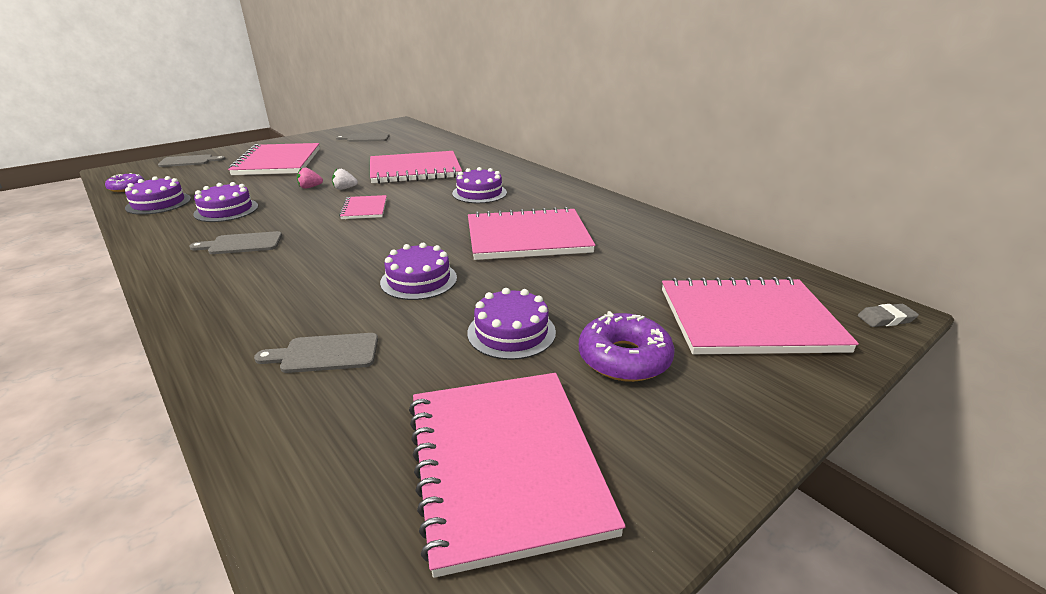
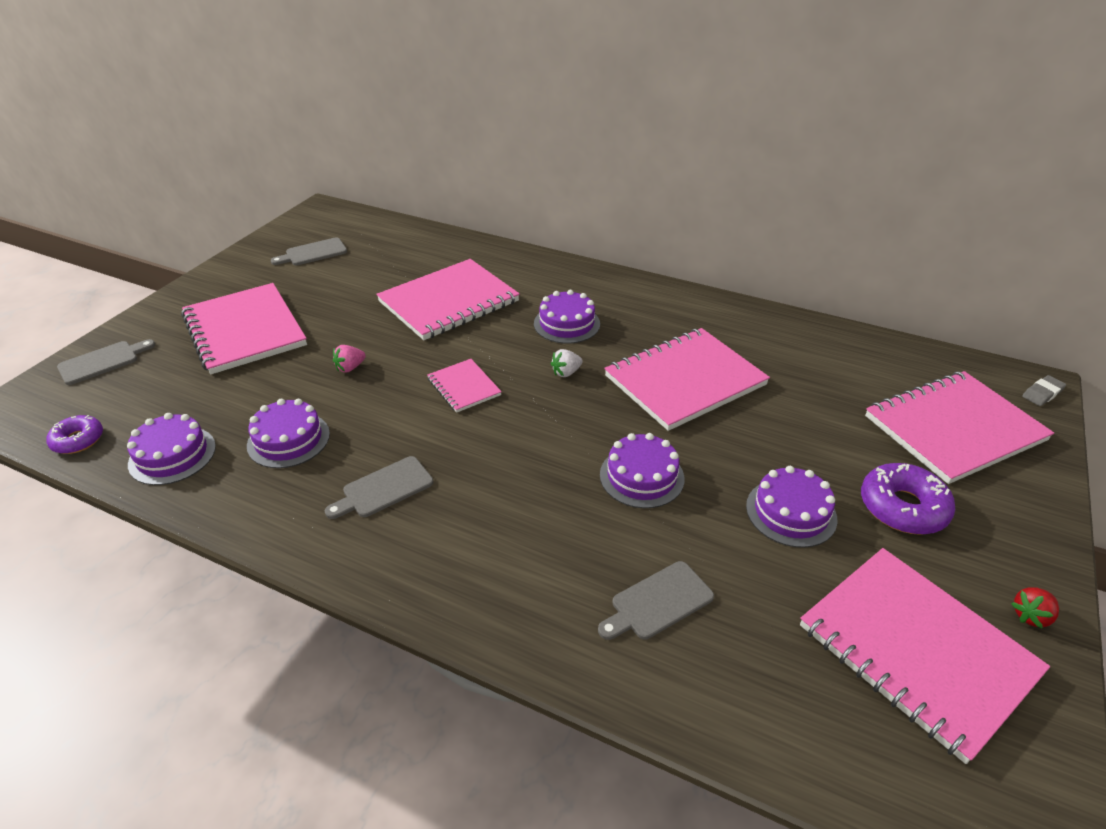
camera: 25 degrees left, 10 degrees up
white strawberry [332,169,358,190] -> white strawberry moved to [551,349,583,377]
none -> red strawberry [1011,587,1059,629]

